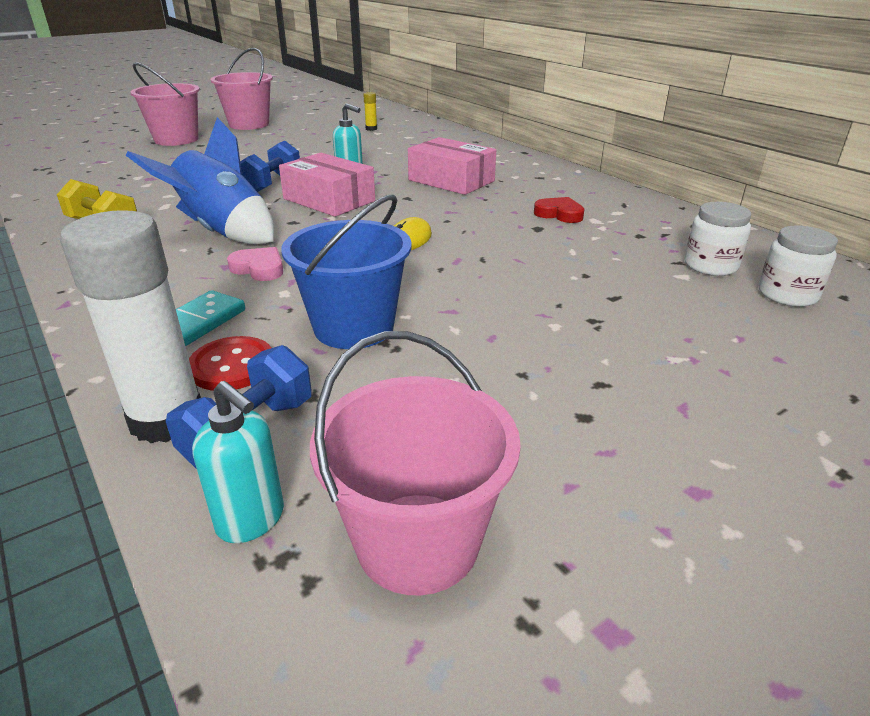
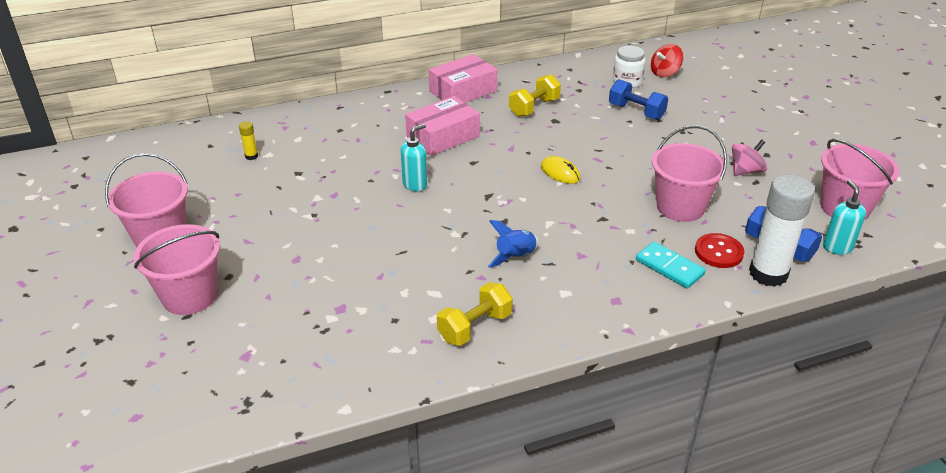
camera: 75 degrees left, 5 degrees up
blue rocket [126,117,274,245] -> blue rocket [488,220,539,268], size x0.53
turquoise soap dispenser [192,381,284,543] -> turquoise soap dispenser turned 60 degrees counterclockwise [823,180,866,255]
pink heart [227,247,283,281] -> none
blue dumbbell [240,141,300,192] -> blue dumbbell moved to [609,79,668,120]
pink box [279,153,375,217] -> pink box moved to [429,54,497,103]
blue bucket [281,195,412,349] -> pink bucket [651,125,727,222]
red heart [534,197,585,223] -> yellow dumbbell [509,74,561,117]
white jar [759,225,838,307] -> red spinning top [651,44,683,77]
none -> pink spinning top [732,140,767,176]

